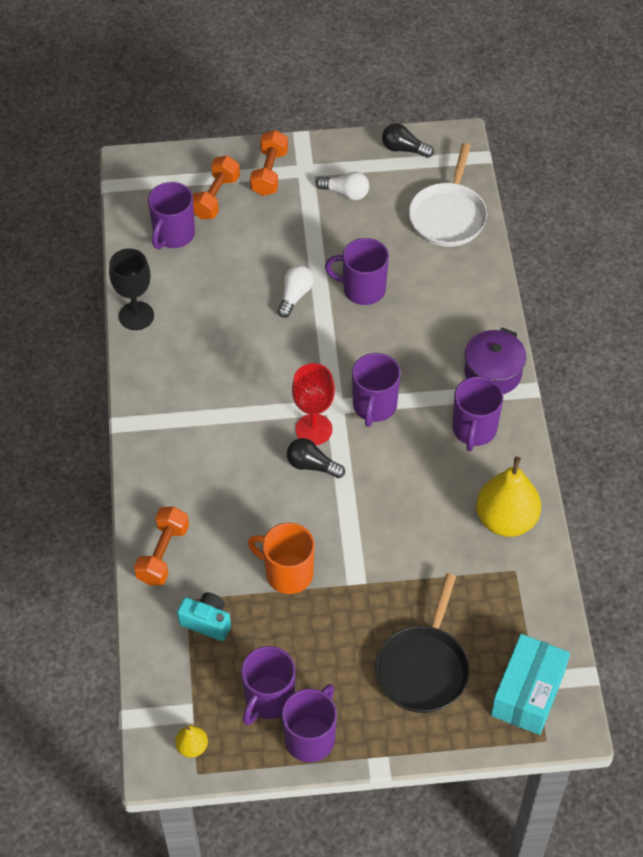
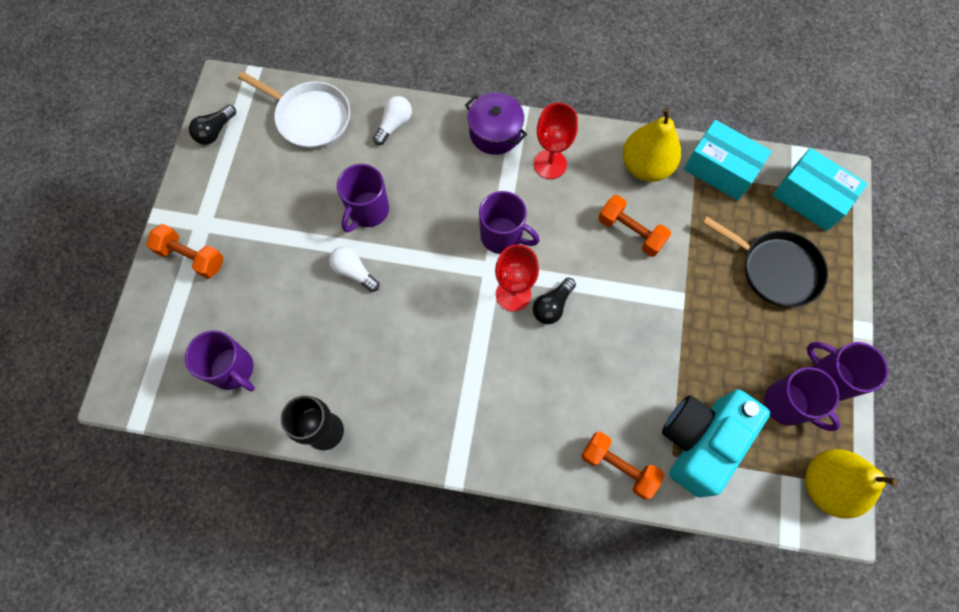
camera: 75 degrees left, 15 degrees up
yellow pear [175,725,208,758] -> yellow pear [805,449,898,519], size x2.13
turquoise camera [177,592,231,641] -> turquoise camera [662,390,770,498], size x2.04
orange dumbbell [193,156,240,220] -> orange dumbbell moved to [598,195,671,257]
orange mug [248,523,315,594] -> none
white light bulb [316,172,369,200] -> white light bulb moved to [373,96,412,145]
purple mug [452,376,503,451] -> red goblet [534,103,578,179]
none -> turquoise box [684,120,772,200]

